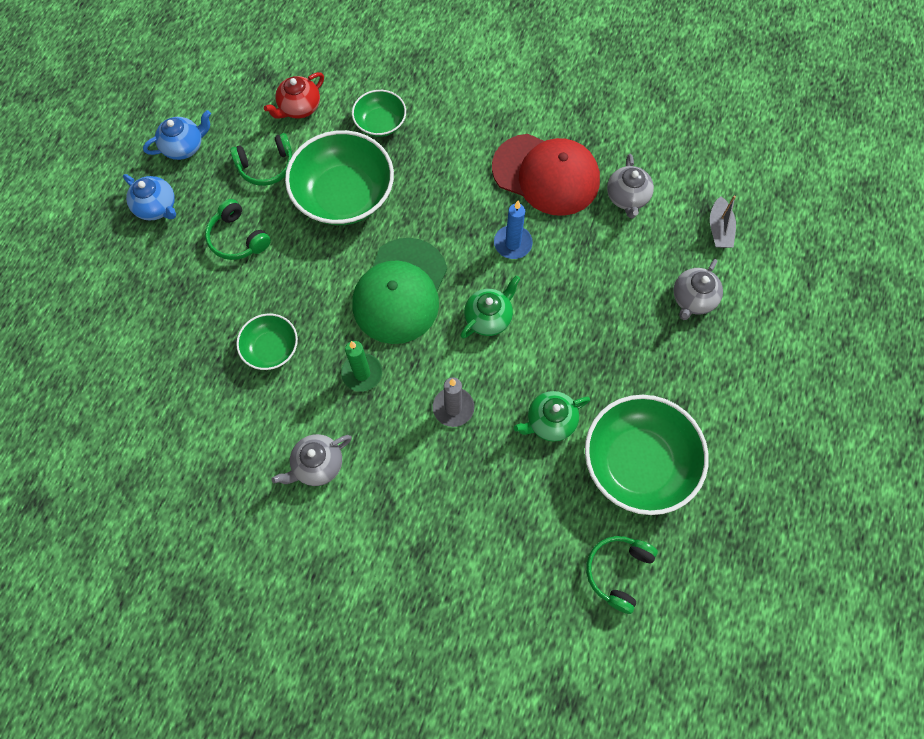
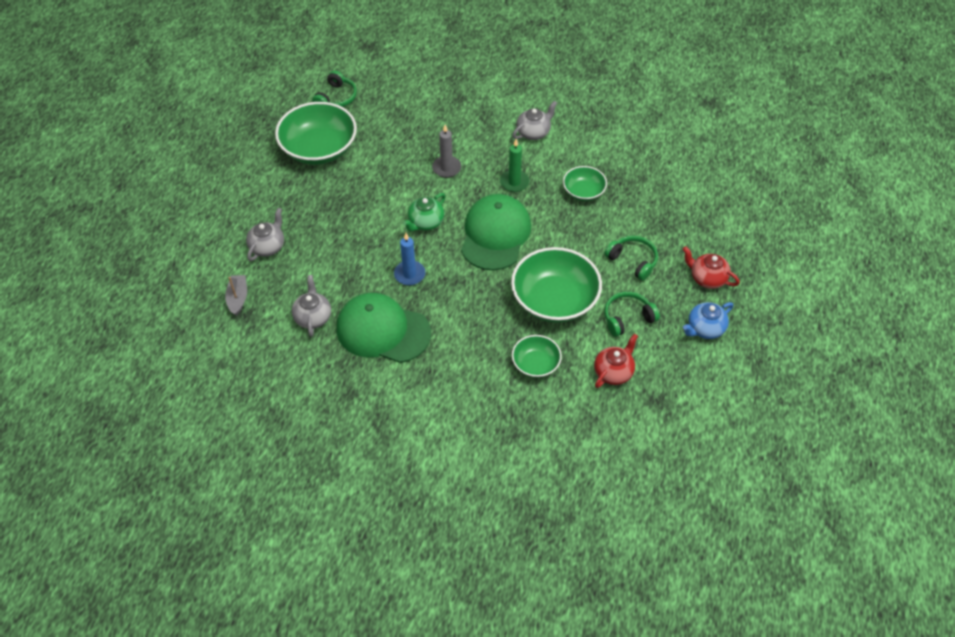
camera: 175 degrees right, 15 degrees down
blue teapot [123,174,176,221] -> red teapot [683,246,740,289]
red cap [492,134,600,216] -> green cap [336,293,431,363]
green teapot [514,391,590,441] -> none

